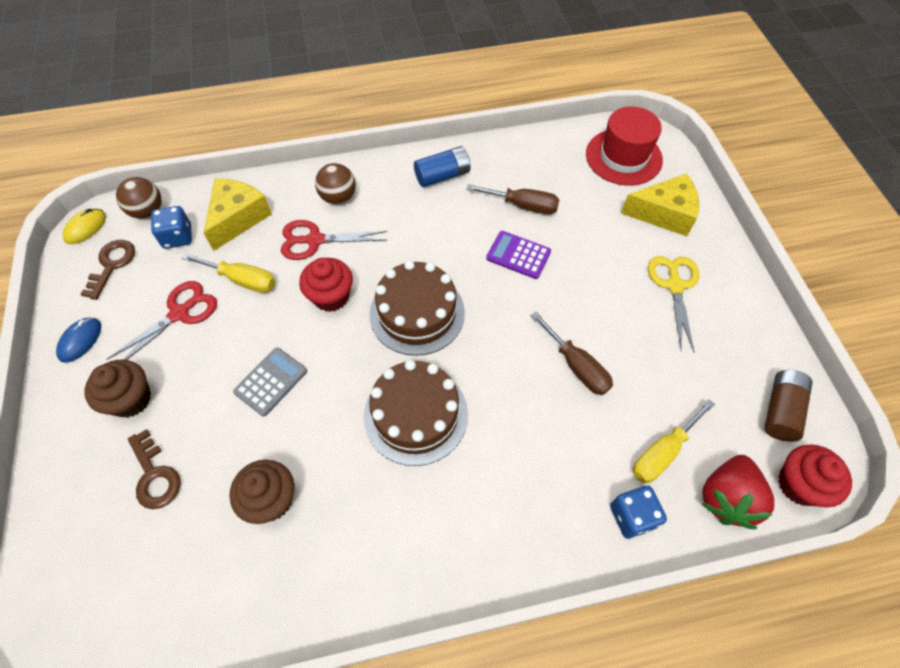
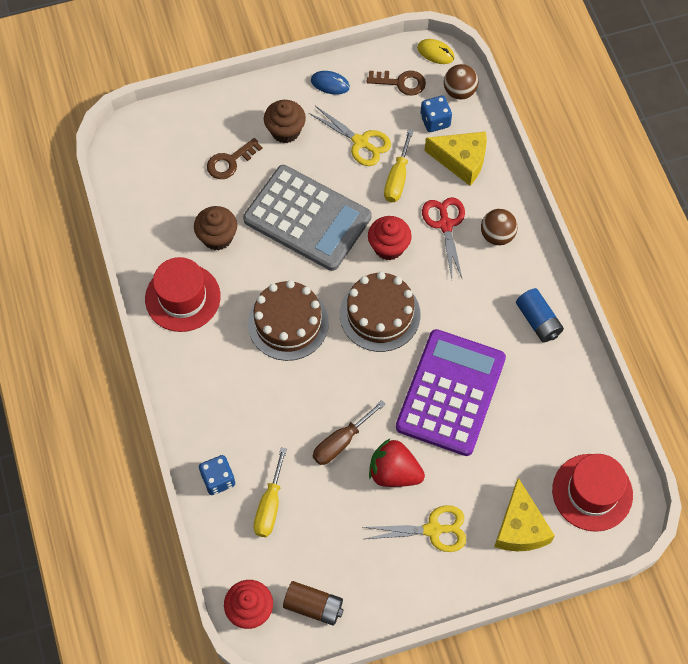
camera: 85 degrees right, 5 degrees up
red scissors [106,281,217,360] -> yellow scissors [309,106,391,166]
grey calculator [233,348,307,416] -> grey calculator [243,165,371,271], size x2.25
brown screwdriver [466,184,560,214] -> none
purple calculator [486,231,551,279] -> purple calculator [396,329,506,456], size x2.25
yellow screwdriver [633,399,715,483] -> yellow screwdriver turned 120 degrees counterclockwise [253,447,287,537]
red strawberry [702,455,774,529] -> red strawberry moved to [369,438,425,487]
none -> red hat [145,257,221,332]

